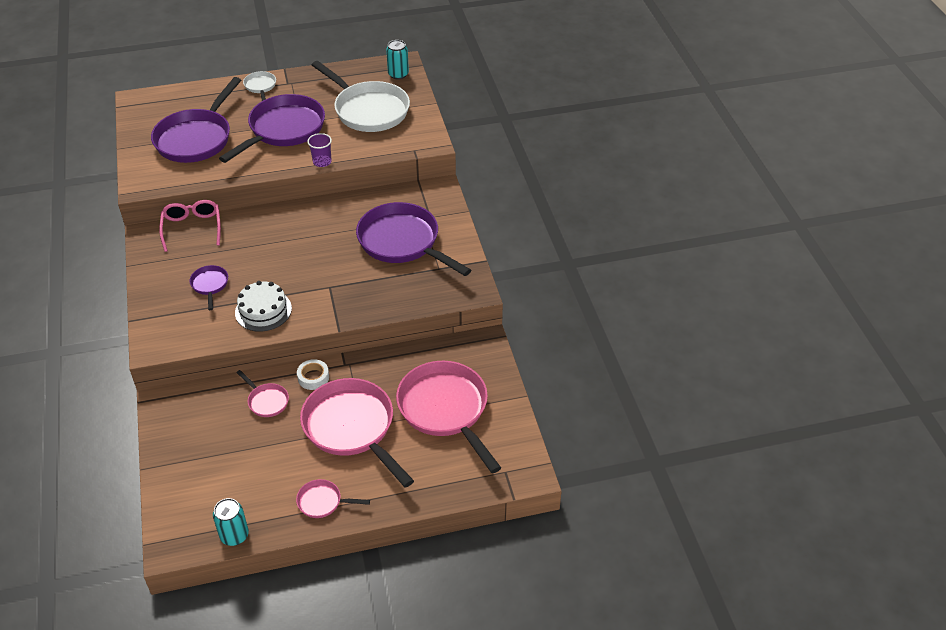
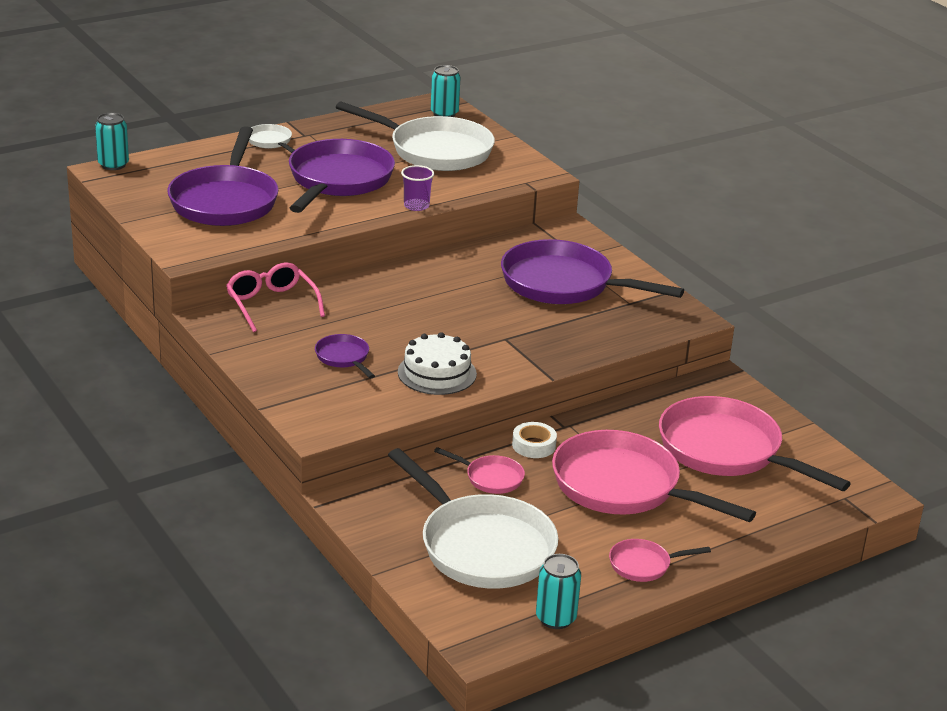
camera: 20 degrees left, 15 degrees down
none -> turquoise can [95,113,129,170]
none -> white pan [388,448,558,589]

